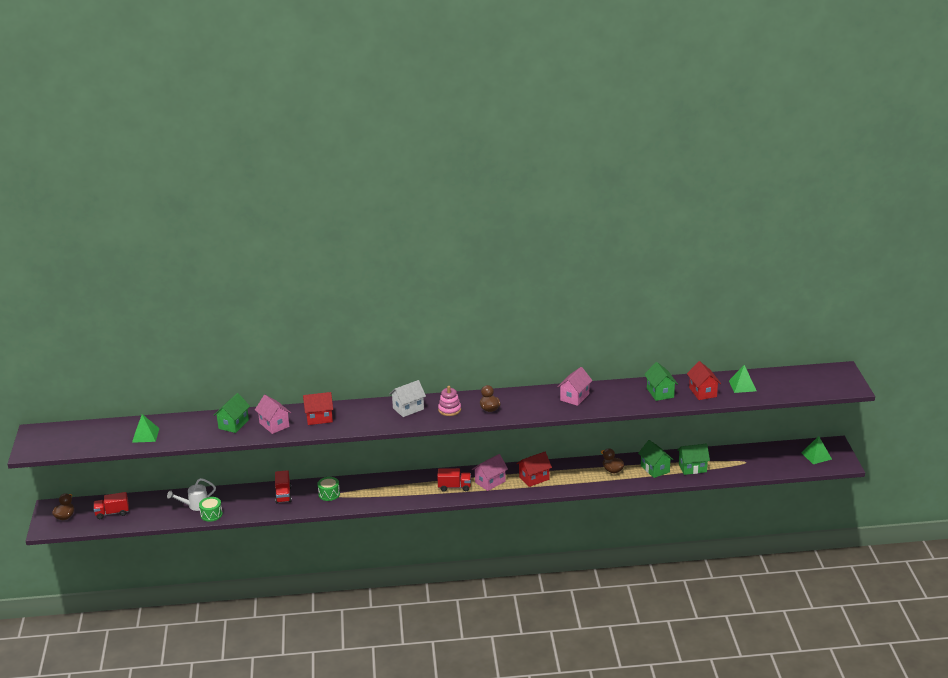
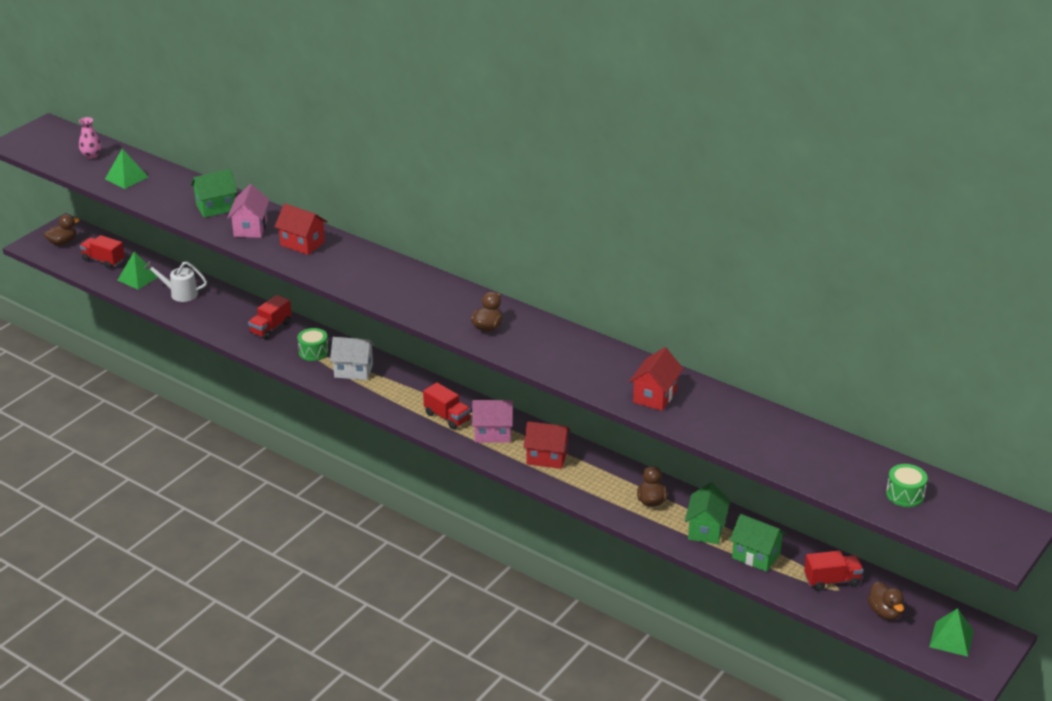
camera: 40 degrees right, 5 degrees up
green drum [199,497,223,522] -> green drum moved to [886,464,928,507]
white house [389,380,426,417] -> white house moved to [330,337,375,380]
pink stacking toy [438,386,461,416] -> none
pink house [557,367,593,406] -> none
green house [644,362,678,401] -> none
red house [687,361,721,400] -> red house moved to [629,347,683,411]
green pyramid [729,365,756,393] -> green pyramid moved to [118,251,158,290]
none -> pink vase [79,117,101,159]
none -> red truck [804,550,863,591]
none -> brown duck [868,582,904,620]

